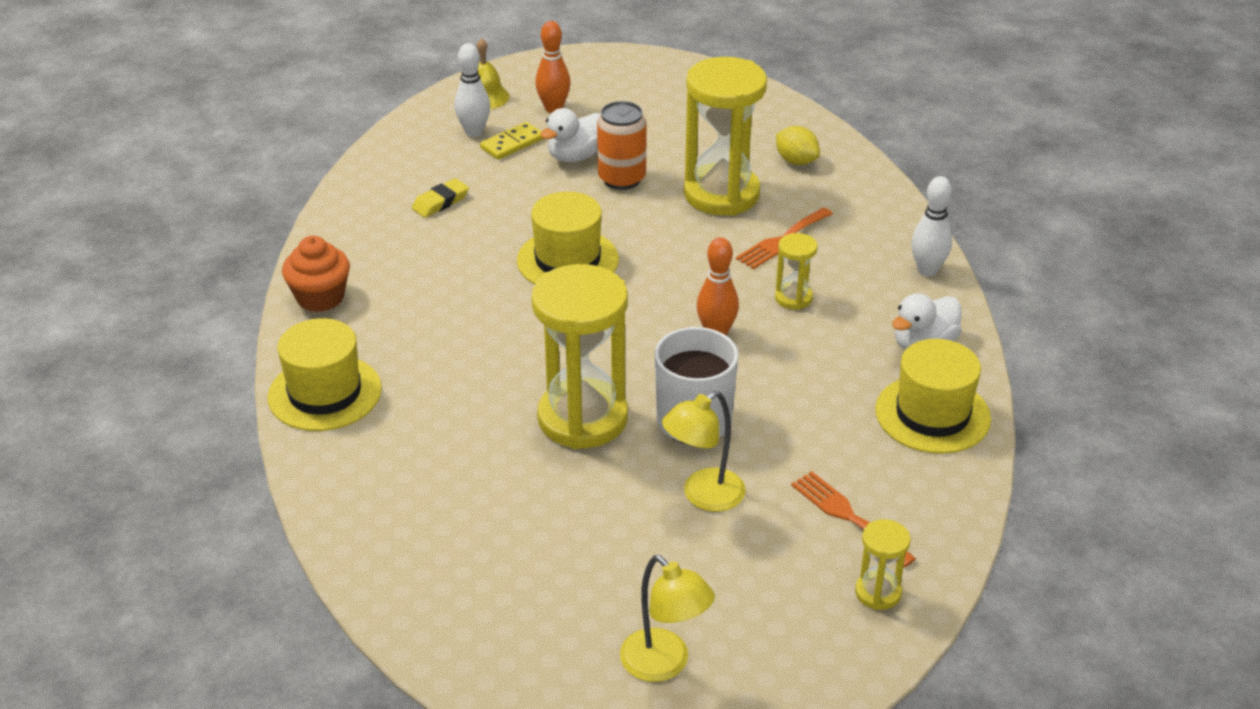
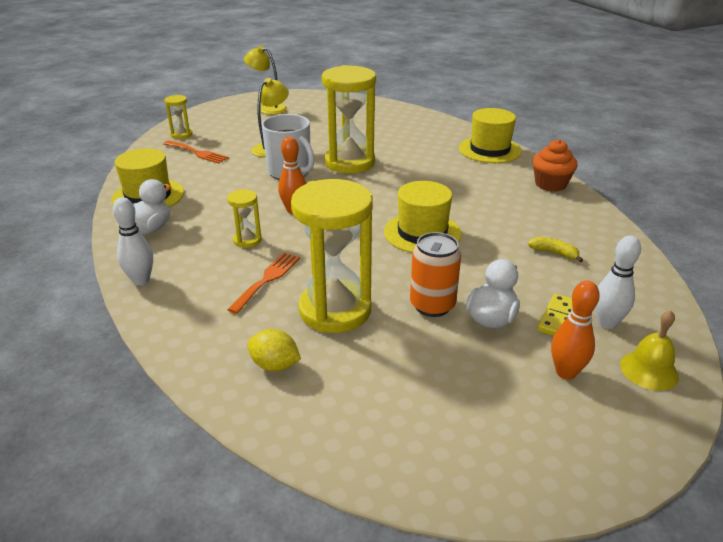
camera: 160 degrees right, 5 degrees down
yellow eraser [412,178,469,218] -> yellow banana [528,237,583,262]

